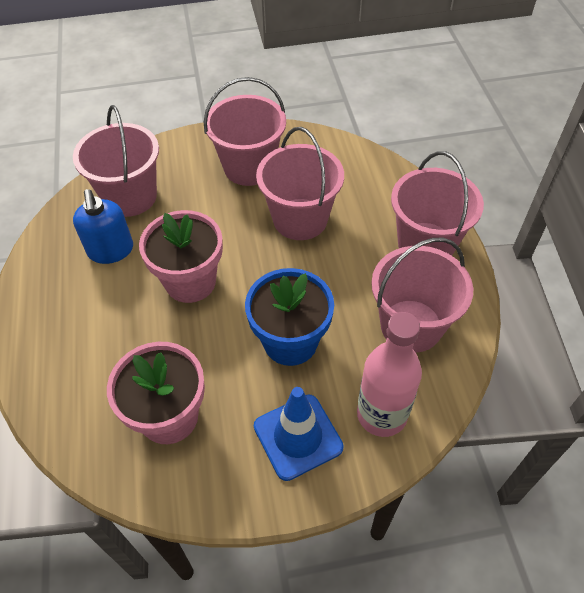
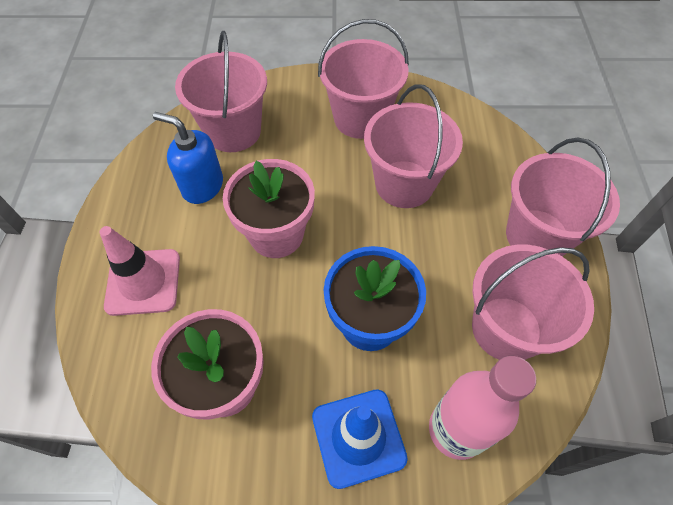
camera: 10 degrees right, 5 degrees up
blue soap dispenser [73,189,133,264] -> blue soap dispenser turned 120 degrees clockwise [153,112,223,204]
none -> pink traffic cone [100,226,180,316]

